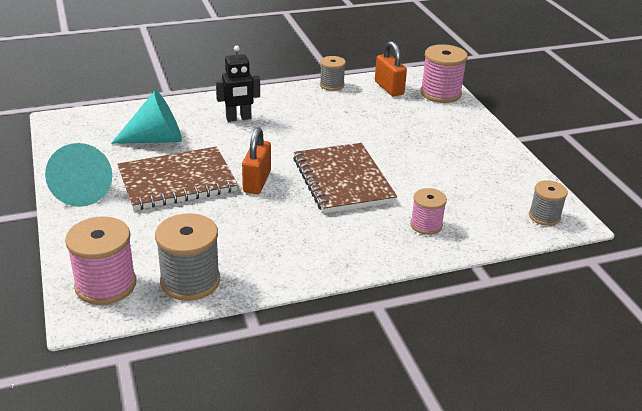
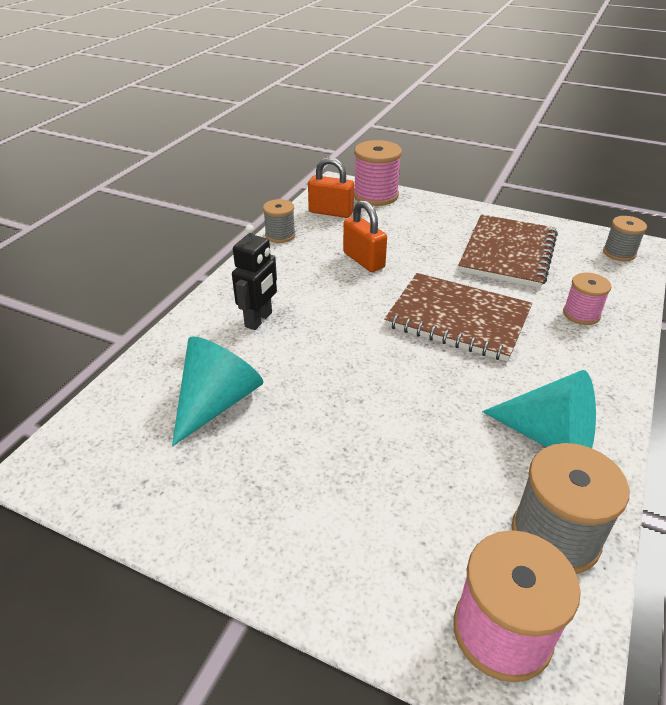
camera: 45 degrees left, 5 degrees up
turquoise cone [45,143,112,207] -> turquoise cone moved to [482,370,596,448]
brown notebook [117,146,238,210] -> brown notebook moved to [458,214,558,288]
orange padlock [242,127,271,194] -> orange padlock moved to [343,200,387,272]

